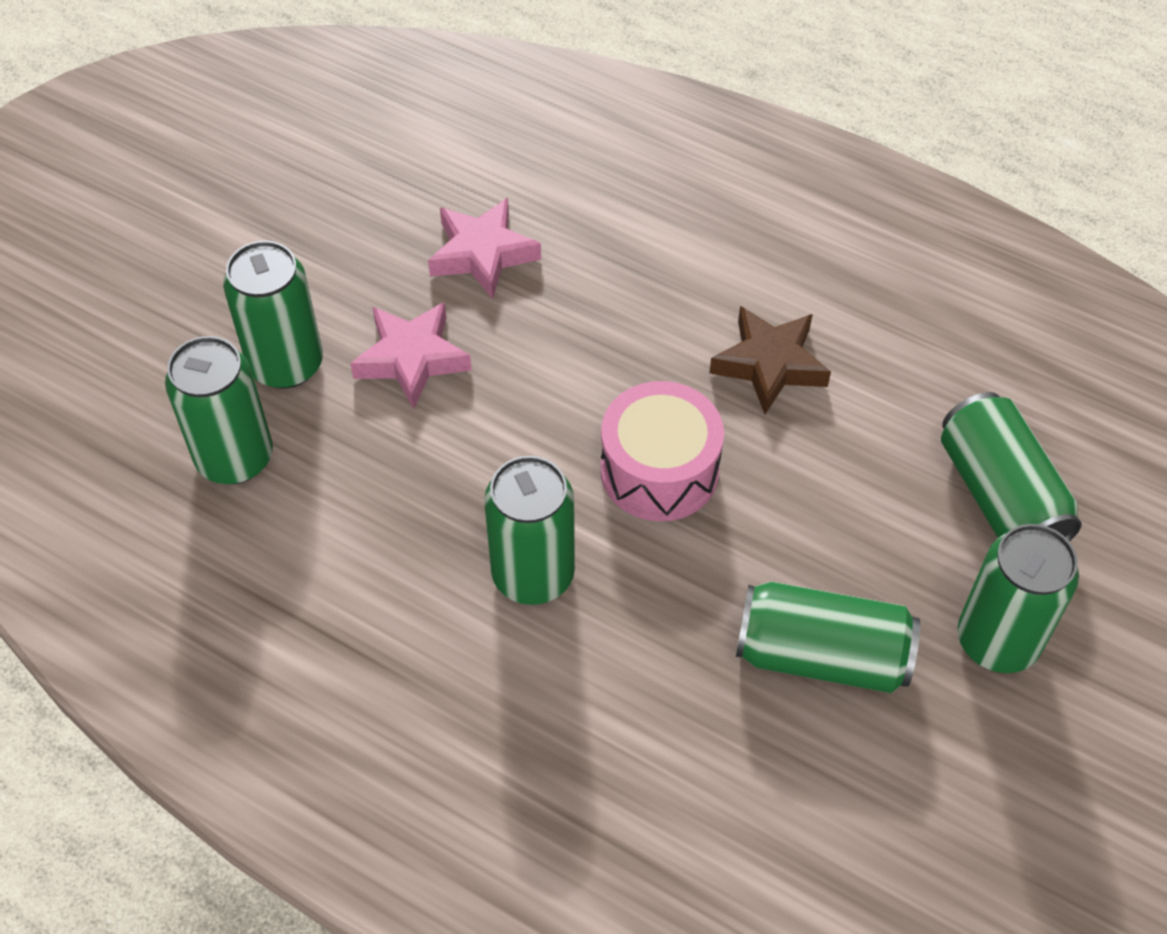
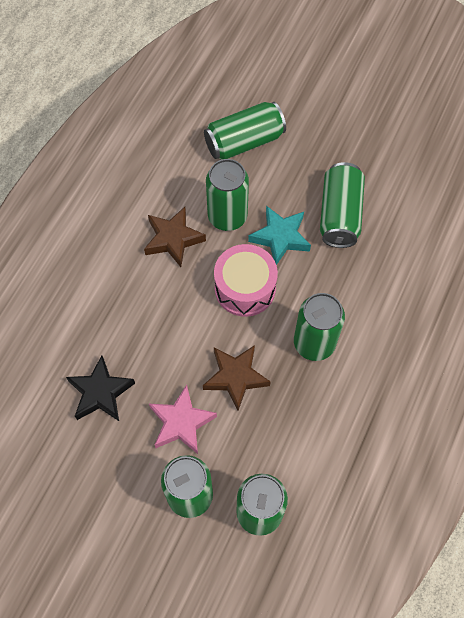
camera: 95 degrees left, 10 degrees up
pink star [428,198,541,299] -> black star [66,356,135,421]
green can [958,524,1079,673] -> green can moved to [206,159,249,231]
none -> brown star [203,345,271,411]
none -> turquoise star [248,206,311,265]

